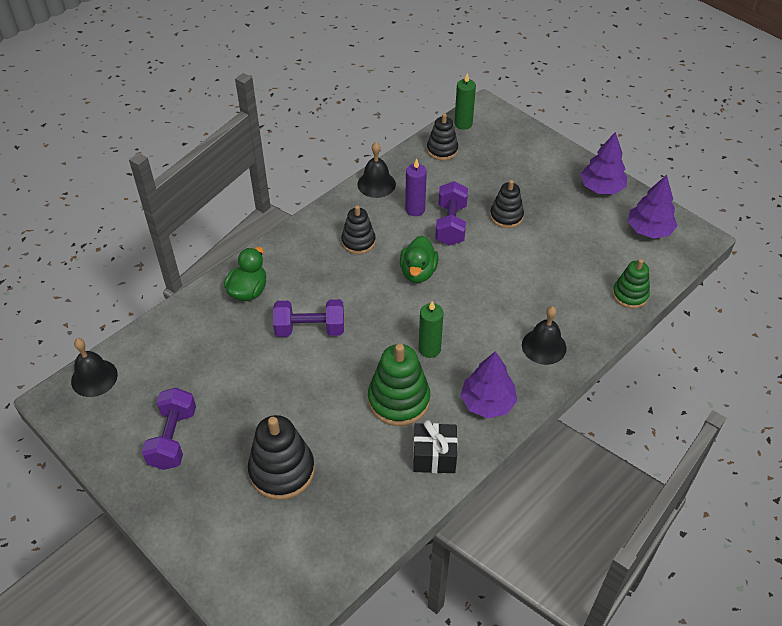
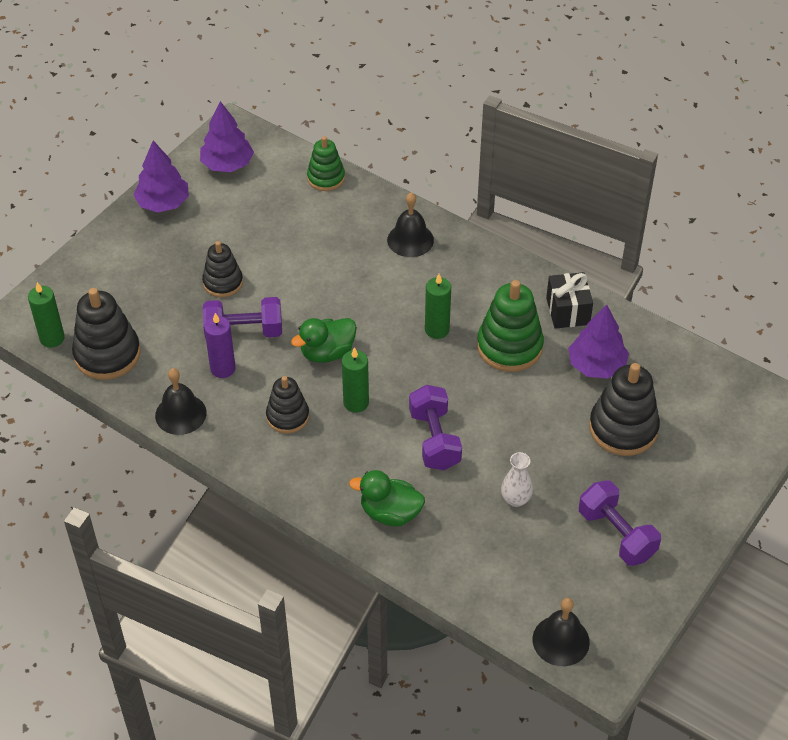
camera: 100 degrees left, 0 degrees up
purple dumbbell [142,388,196,470] -> purple dumbbell turned 60 degrees clockwise [579,480,661,566]
green duck [400,235,439,283] -> green duck turned 150 degrees clockwise [291,318,357,363]
black stacking toy [427,113,458,160] -> black stacking toy [72,288,141,380], size x1.59
purple tree [460,351,517,418] -> purple tree moved to [568,305,629,378]
none -> green candle [342,347,369,413]
none -> white vase [501,452,533,507]

